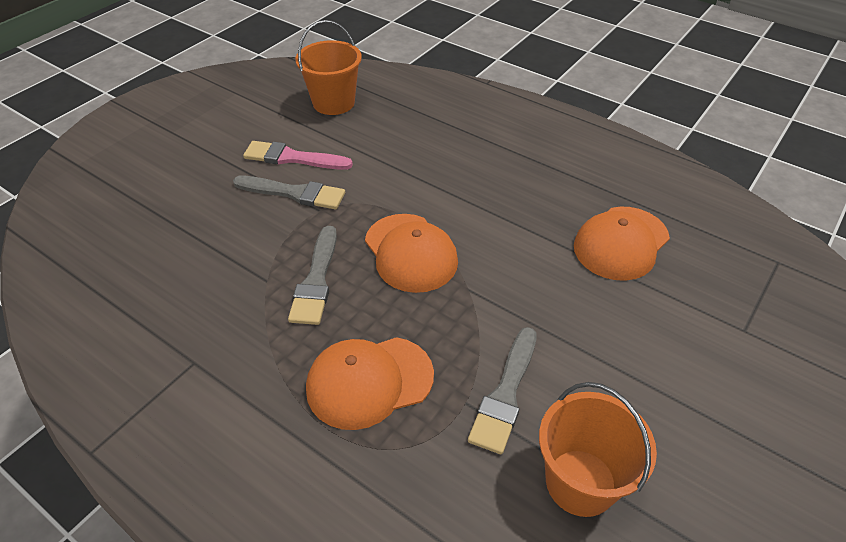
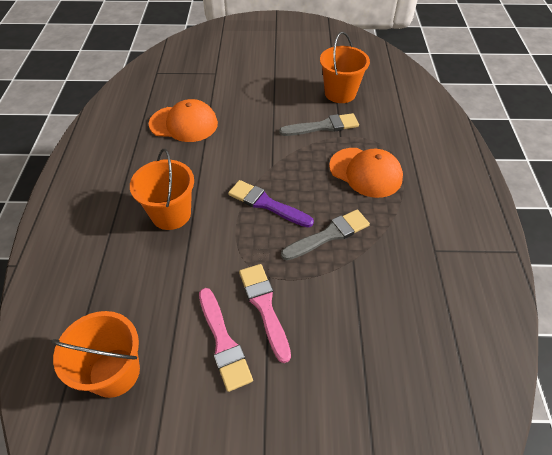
camera: 125 degrees left, 5 degrees up
grey brush [233,176,345,209] -> pink brush [239,264,291,363]
orange cap [365,214,458,293] -> purple brush [228,180,314,227]
none -> orange bucket [130,149,194,230]

